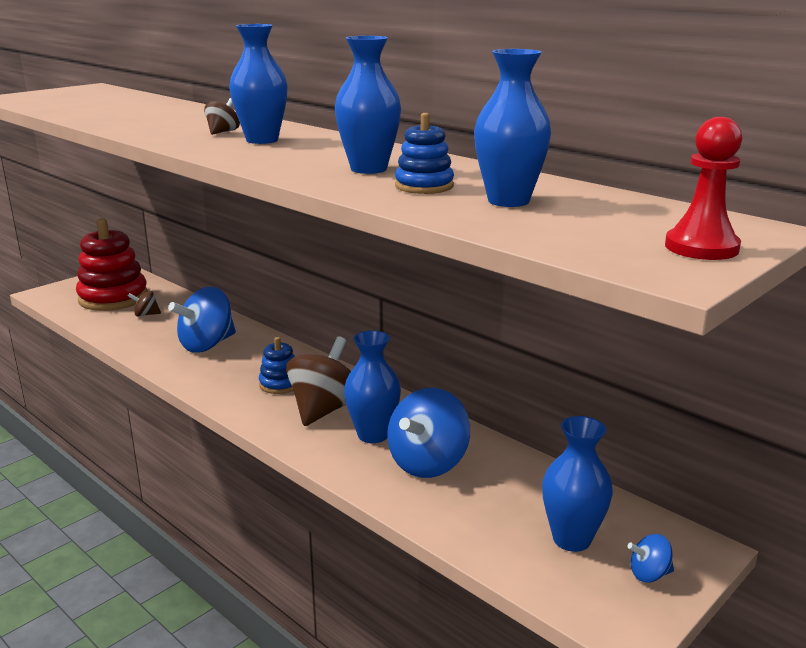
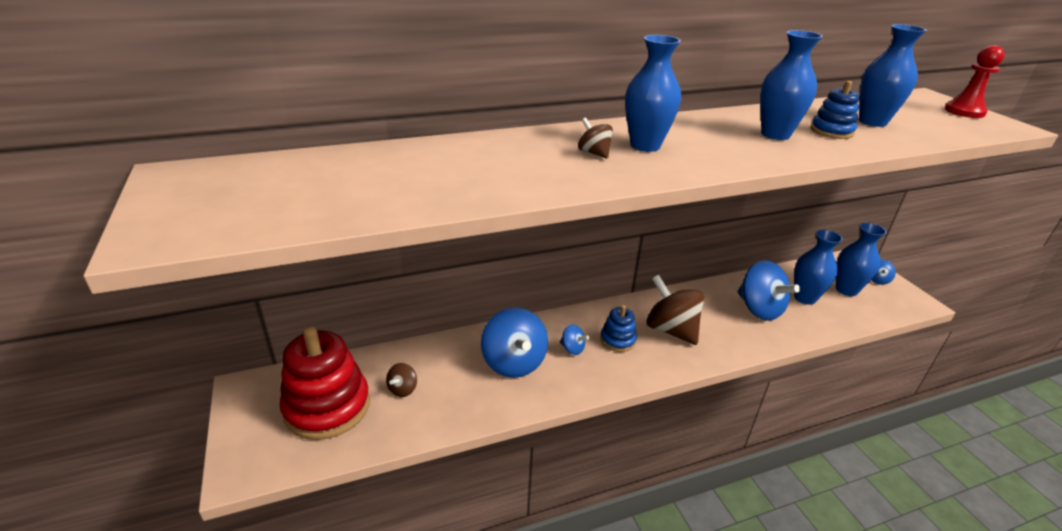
camera: 65 degrees left, 10 degrees up
blue vase [344,330,401,443] -> blue vase moved to [794,230,843,305]
none -> blue spinning top [560,324,589,355]

